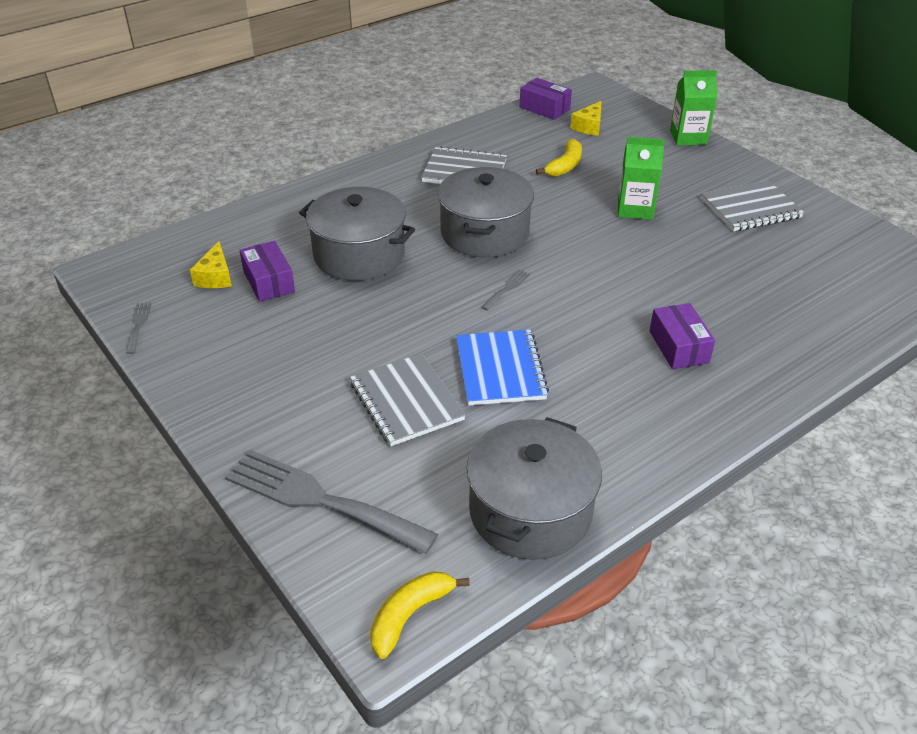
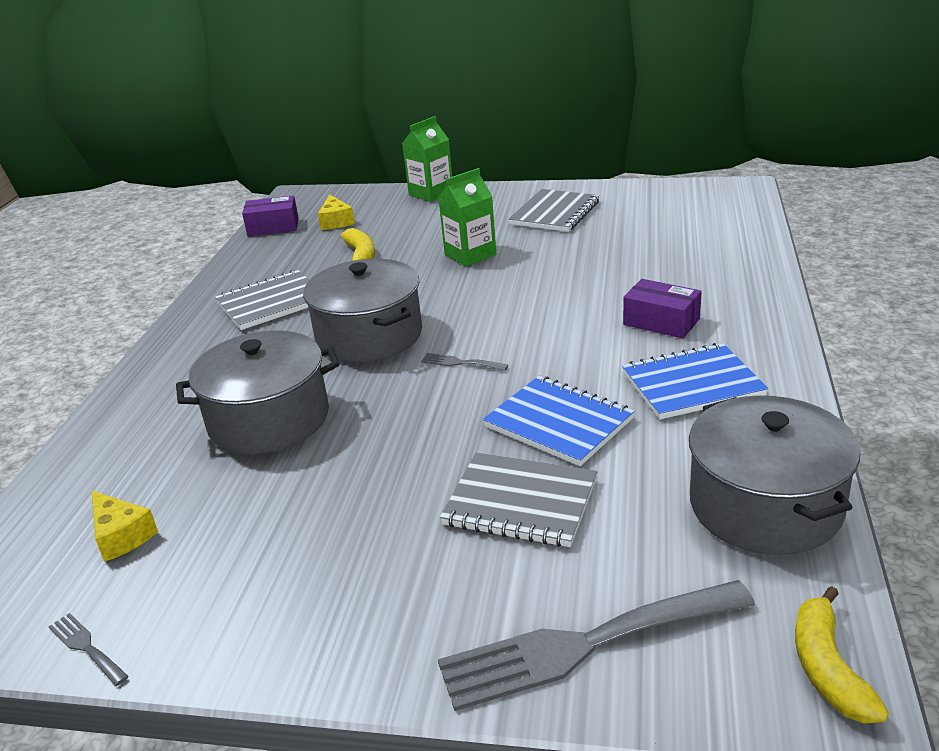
camera: 40 degrees left, 10 degrees down
purple box [239,241,295,302] -> none
grey fork [481,269,530,311] -> grey fork turned 60 degrees counterclockwise [421,353,508,371]
none -> blue notebook [622,343,768,420]

